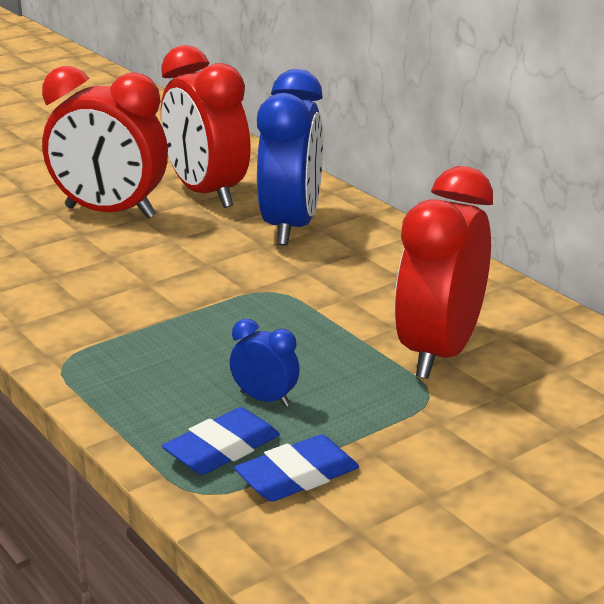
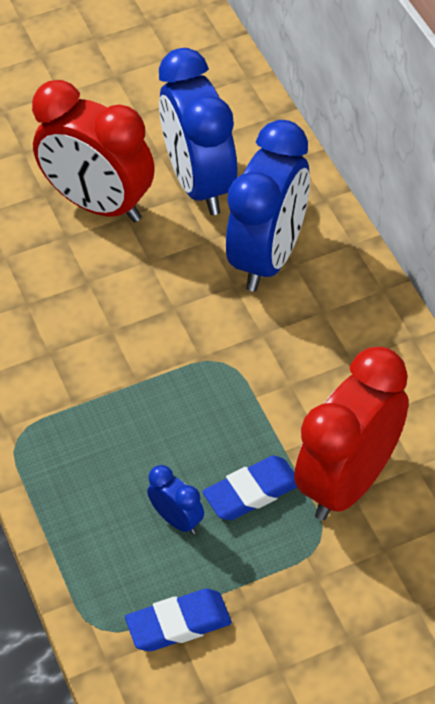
camera: 15 degrees right, 25 degrees up
red clock [161,45,251,208] -> blue clock [159,48,237,215]
blue eraser [162,407,280,475] -> blue eraser moved to [202,456,297,520]

